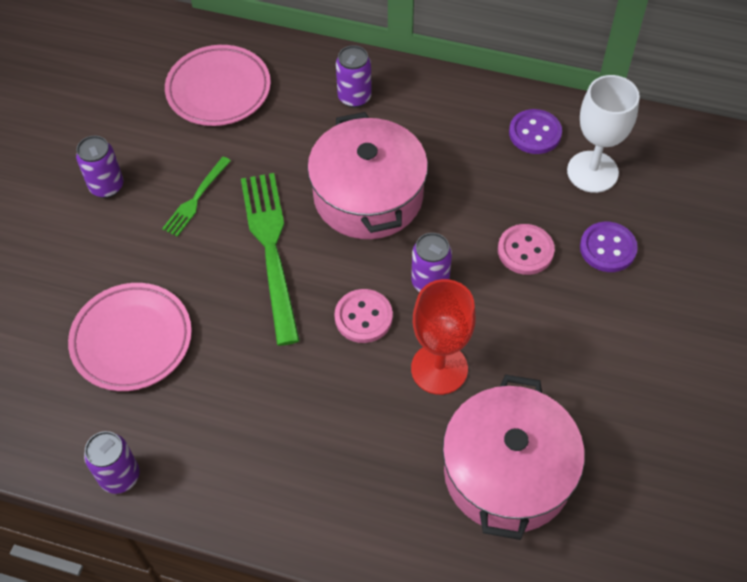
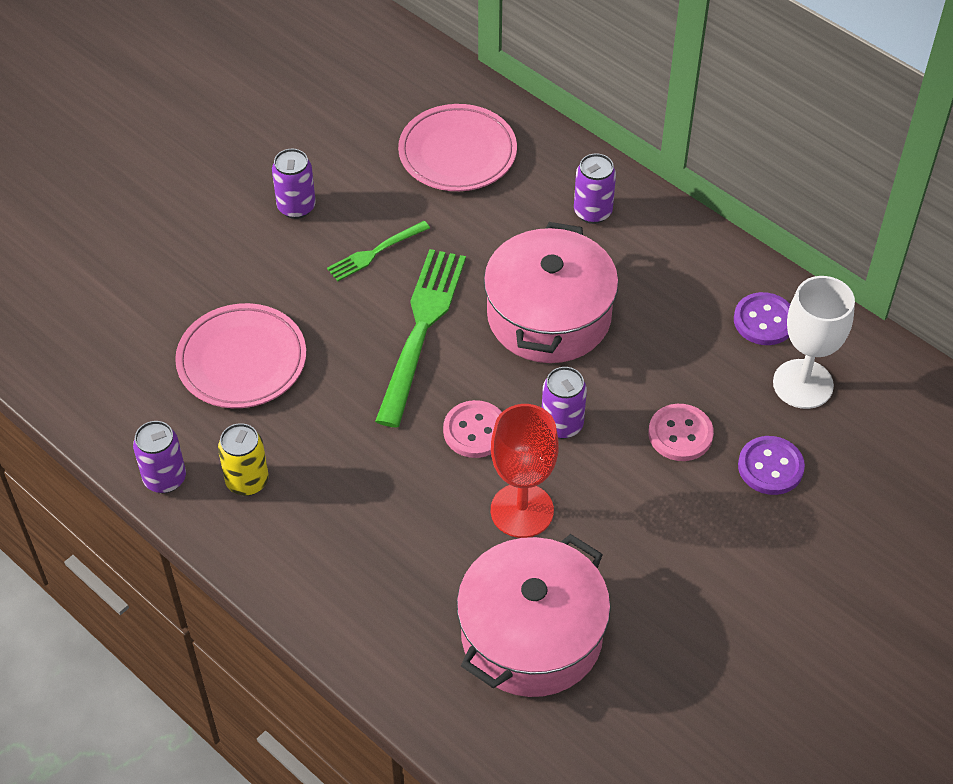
camera: 25 degrees right, 5 degrees down
none -> yellow can [218,423,269,496]

